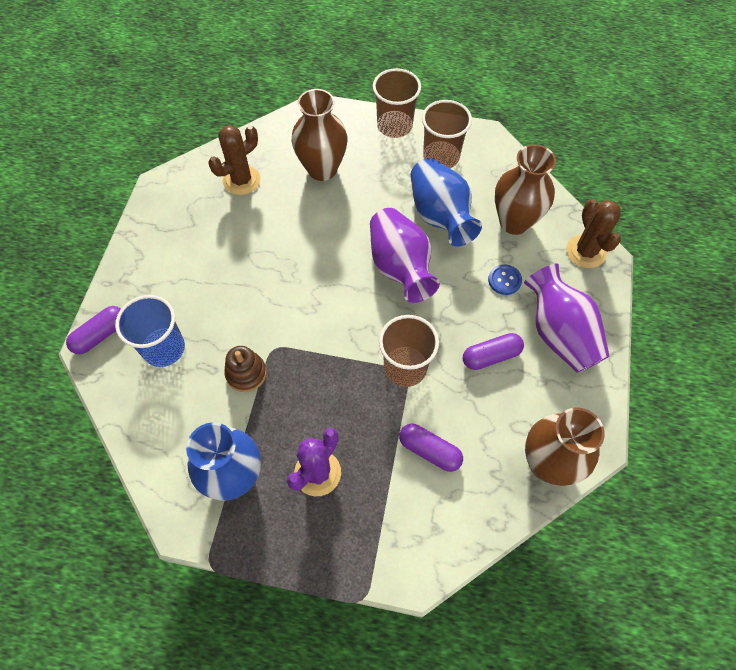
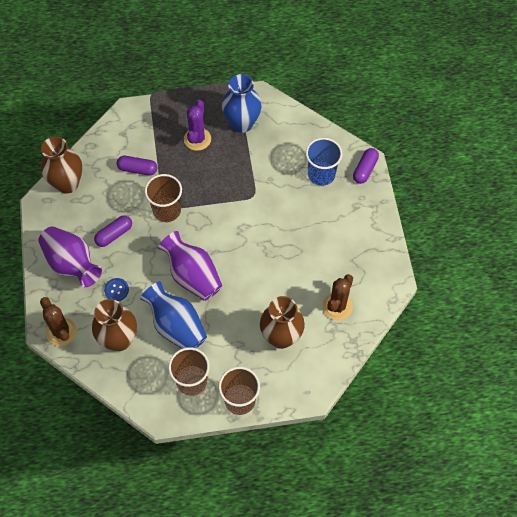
camera: 160 degrees right, 0 degrees up
brown stacking toy [224,346,267,392] -> none

